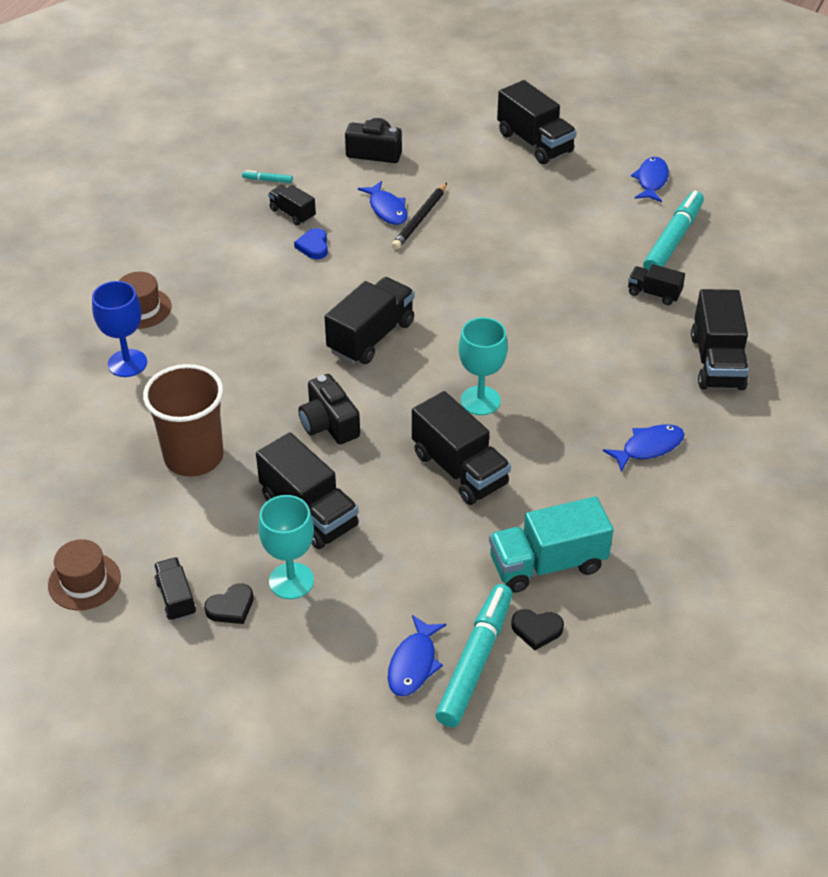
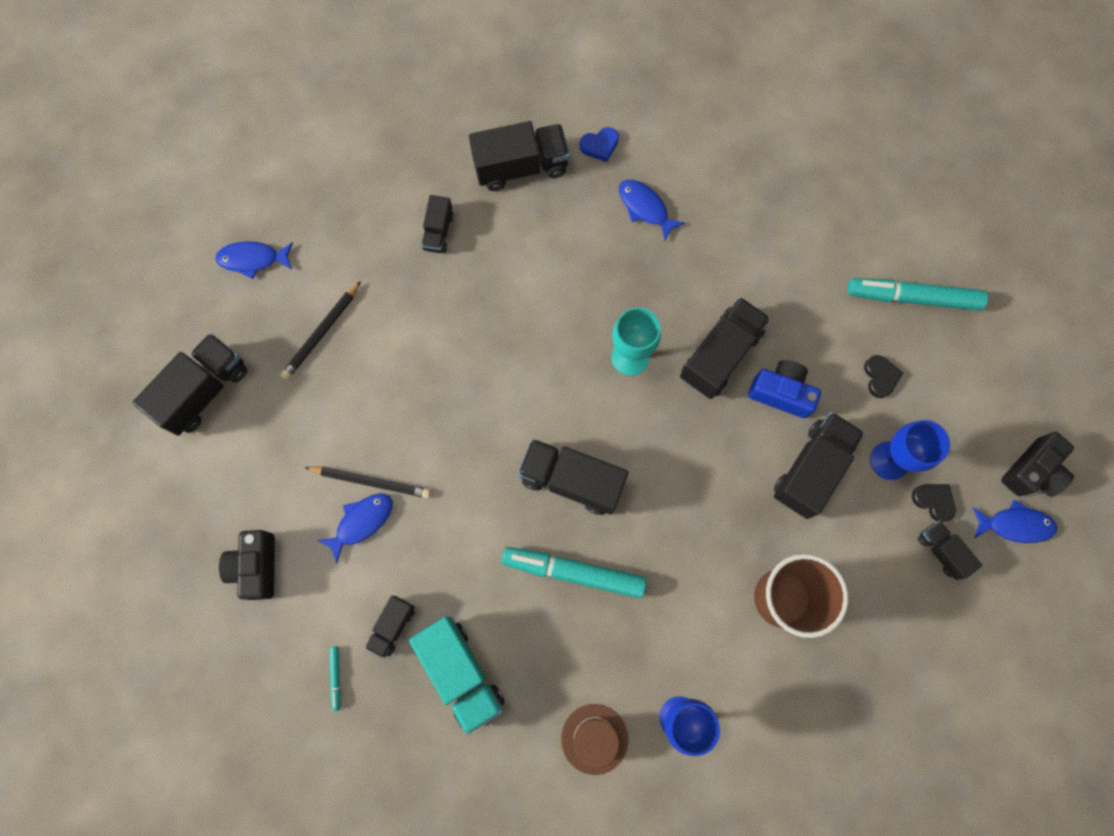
camera: 105 degrees left, 30 degrees up
brown hat [48,539,121,610] -> none
black truck [154,557,196,621] -> black truck turned 90 degrees clockwise [918,521,982,580]
turquoise goblet [258,495,314,599] -> blue goblet [870,420,950,480]
blue heart [294,228,328,259] -> blue heart moved to [580,127,619,162]
black camera [298,374,360,444] -> black camera moved to [1001,432,1074,497]
blue fish [388,615,446,696] -> blue fish moved to [973,500,1058,543]
turquoise truck [489,496,614,593] -> turquoise truck moved to [409,617,504,735]
black heart [511,609,564,650] -> black heart moved to [864,355,903,398]
turquoise marker [643,191,704,270] -> turquoise marker moved to [502,547,647,598]
none -> black pencil [280,281,361,380]
none -> blue camera [748,360,821,418]

